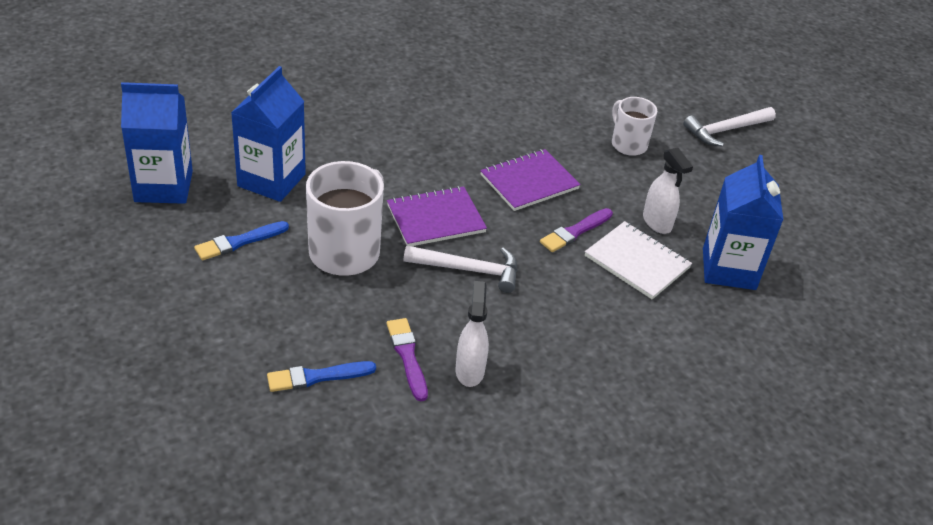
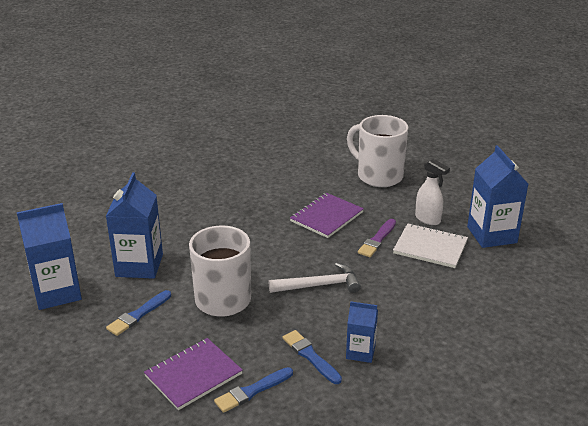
camera: 15 degrees left, 10 degrees down
purple notebook [387,186,487,246] -> purple notebook moved to [144,338,243,410]
purple brush [387,318,428,402] -> blue brush [282,330,342,384]
white spray bottle [456,281,489,387] -> blue carton [346,301,378,363]
white mug [612,97,657,156] -> white mug [347,115,408,187], size x1.68
white hammer [683,107,776,147] -> none

